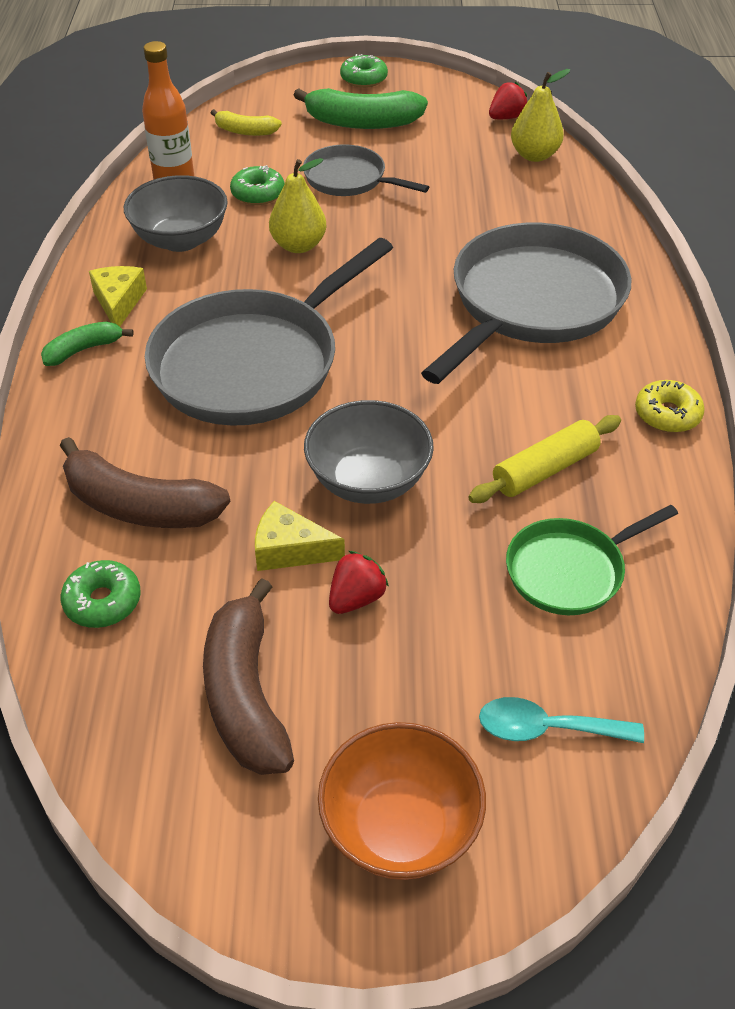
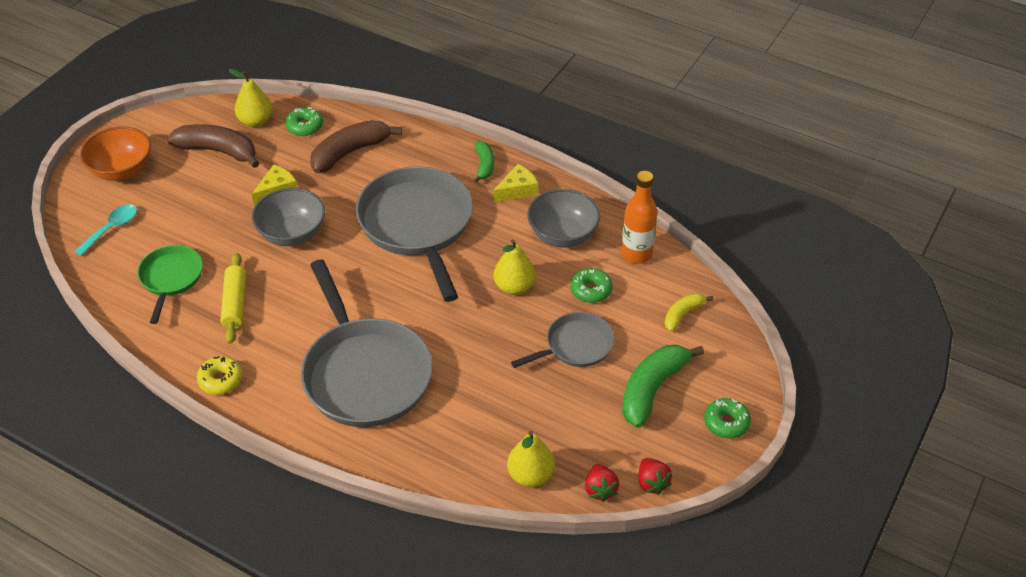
camera: 120 degrees right, 0 degrees up
yellow cheese [89,266,147,327] -> yellow cheese turned 60 degrees counterclockwise [493,164,538,202]
red strawberry [329,551,389,614] -> red strawberry moved to [639,458,672,494]
none -> yellow pear [229,69,272,127]

